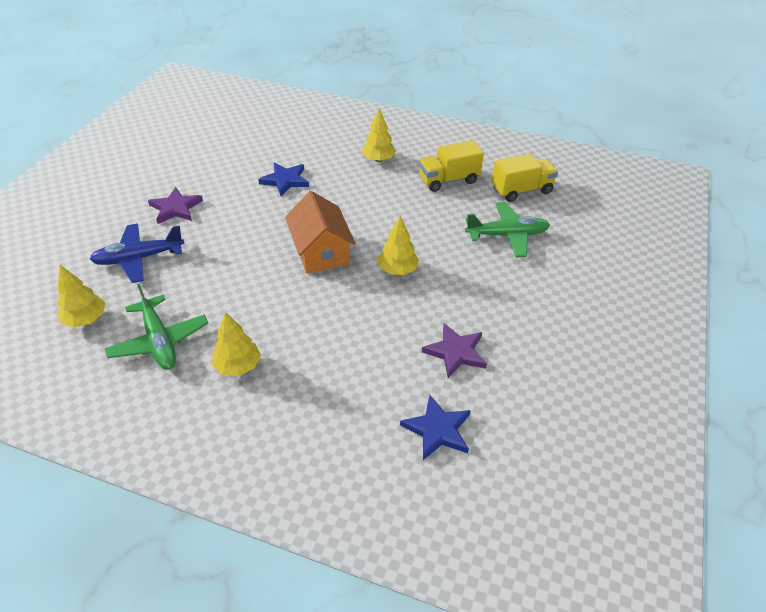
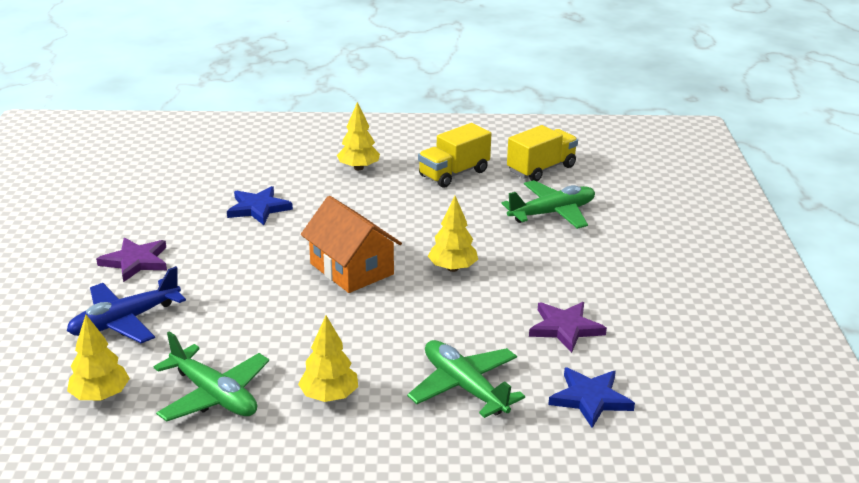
camera: 20 degrees left, 15 degrees down
none -> green plane [407,340,525,418]

